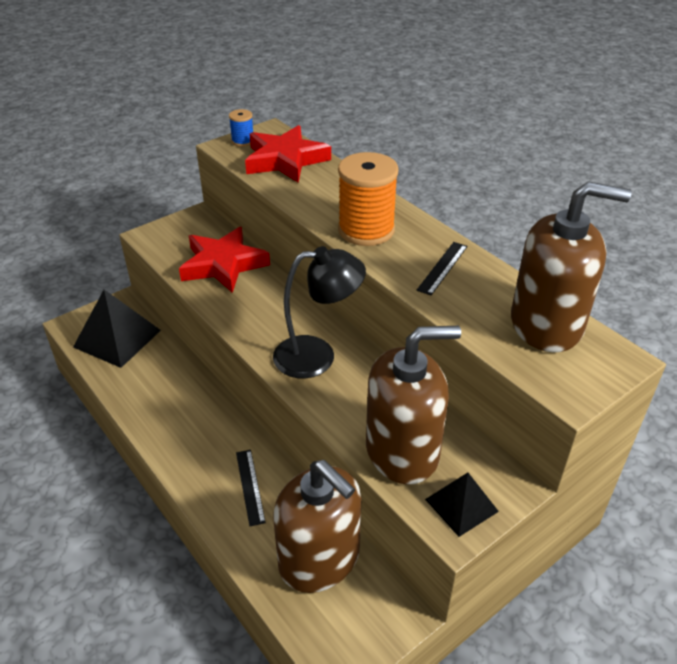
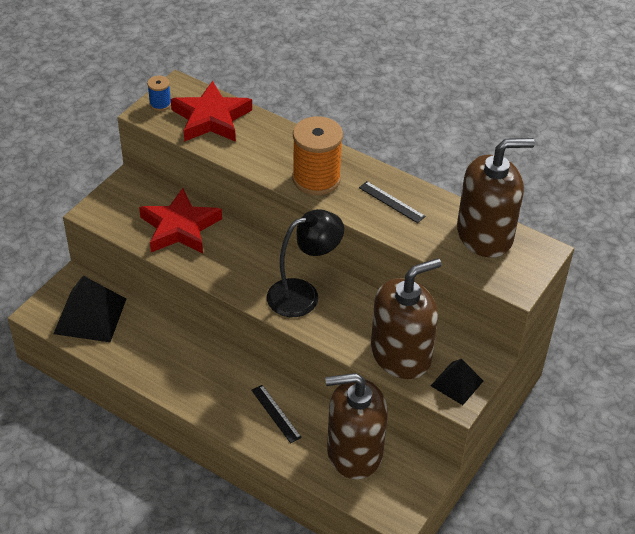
camera: 20 degrees left, 5 degrees up
brown soap dispenser [273,460,362,593] -> brown soap dispenser turned 150 degrees clockwise [325,373,388,479]
black ruler [416,242,467,295] -> black ruler turned 60 degrees counterclockwise [359,181,426,223]

